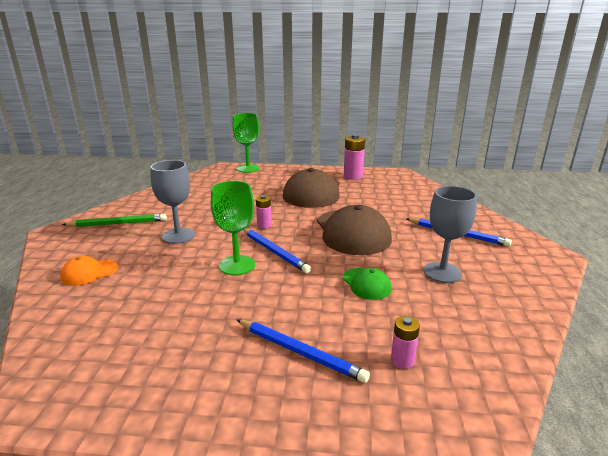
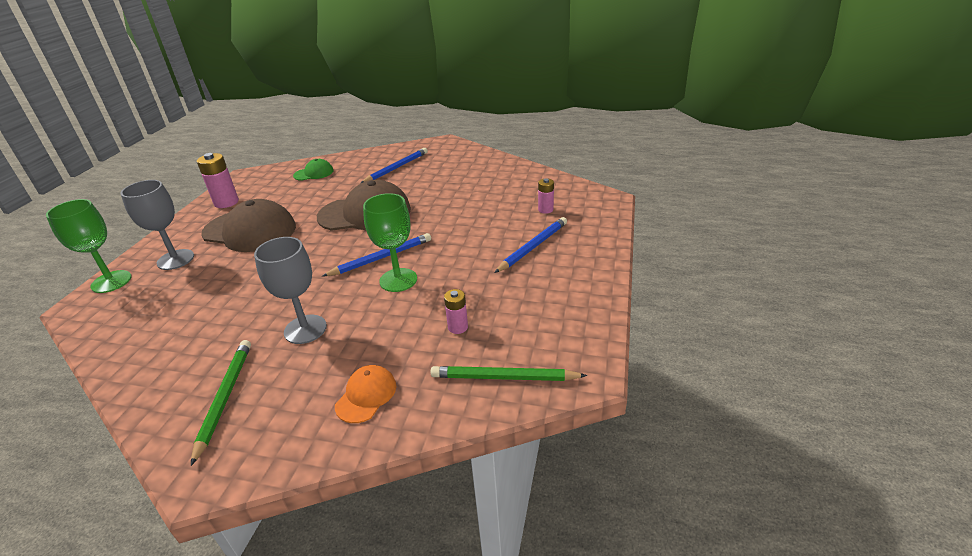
camera: 80 degrees left, 10 degrees up
orange cap [60,256,118,286] -> orange cap turned 135 degrees counterclockwise [335,365,396,423]
pink battery [256,195,272,229] -> pink battery moved to [444,289,468,334]
green cap [343,268,392,300] -> green cap moved to [293,159,333,181]
grey goblet [424,186,477,283] -> grey goblet moved to [121,180,194,270]
none -> green pencil [431,366,587,381]

